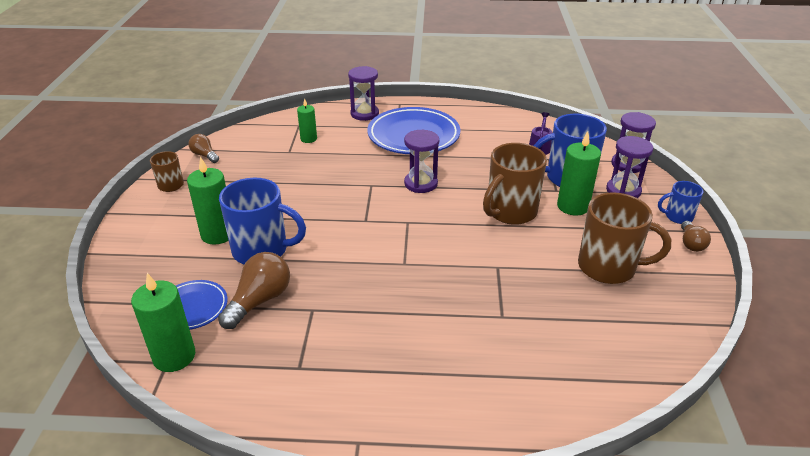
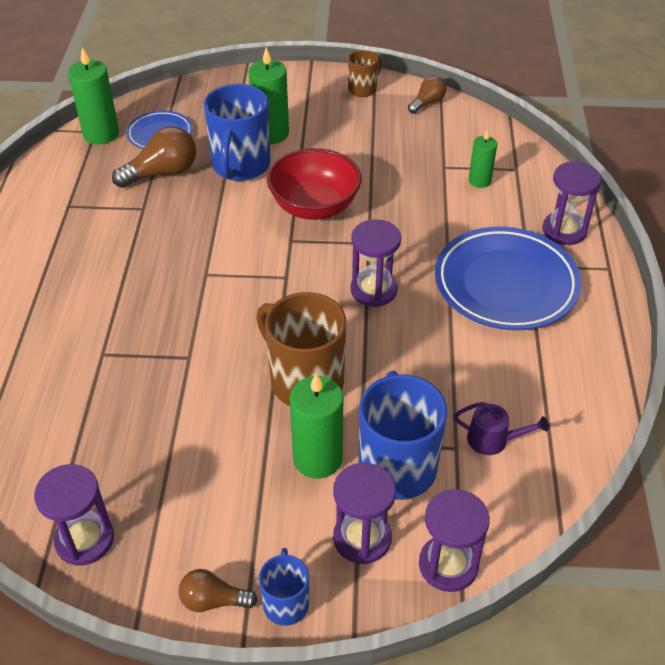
camera: 90 degrees right, 10 degrees up
brown light bulb [218,252,290,329] -> brown light bulb turned 60 degrees counterclockwise [112,126,196,188]
brown mug [578,192,671,284] -> none
none -> purple hourglass [34,464,114,566]
none -> red bowl [267,148,362,220]

